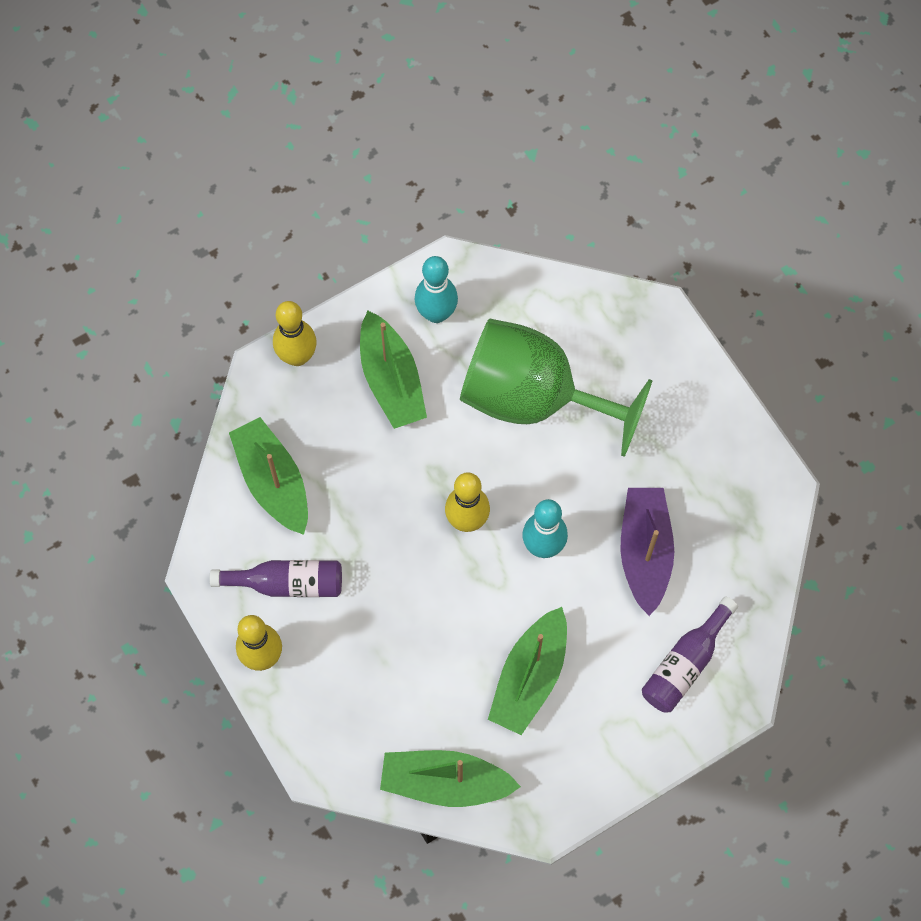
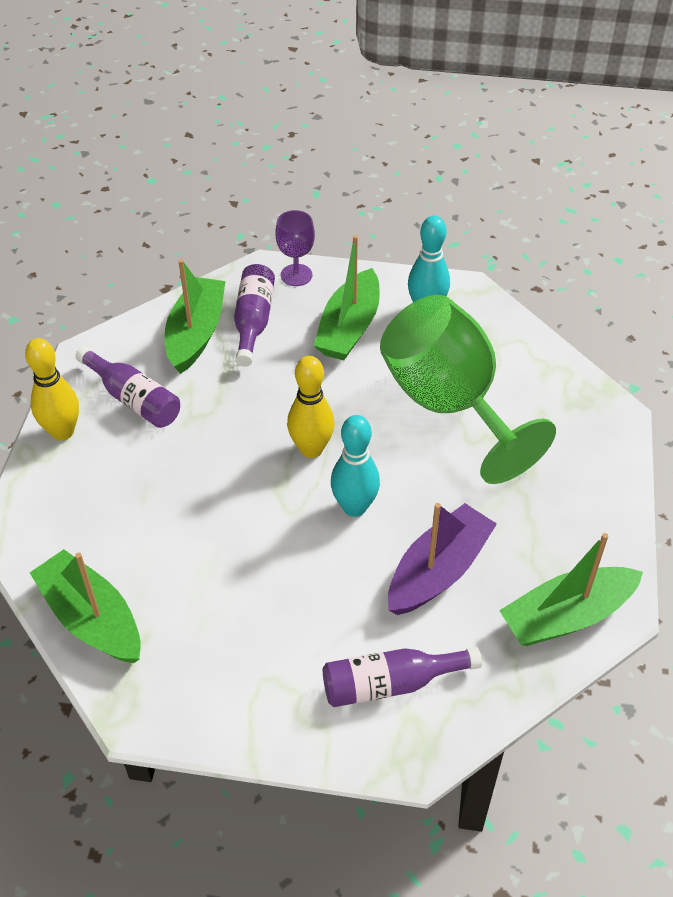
camera: 40 degrees right, 20 degrees down
yellow bowling pin [273,301,317,366] -> purple goblet [275,210,315,286]
green boat [488,607,567,735] -> green boat moved to [499,533,643,646]
none -> purple bottle [234,264,275,367]

